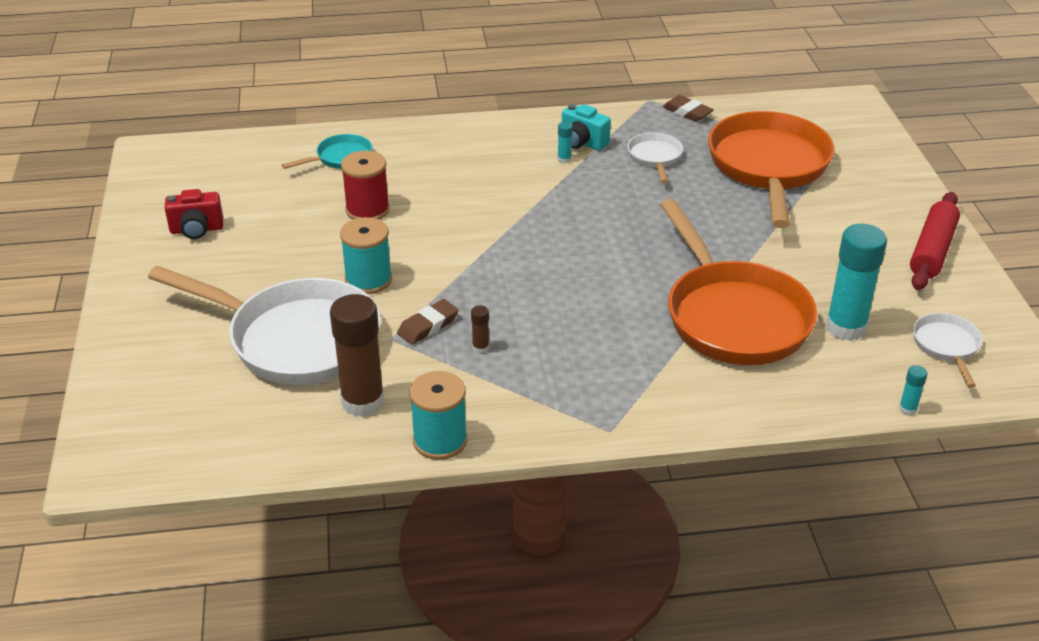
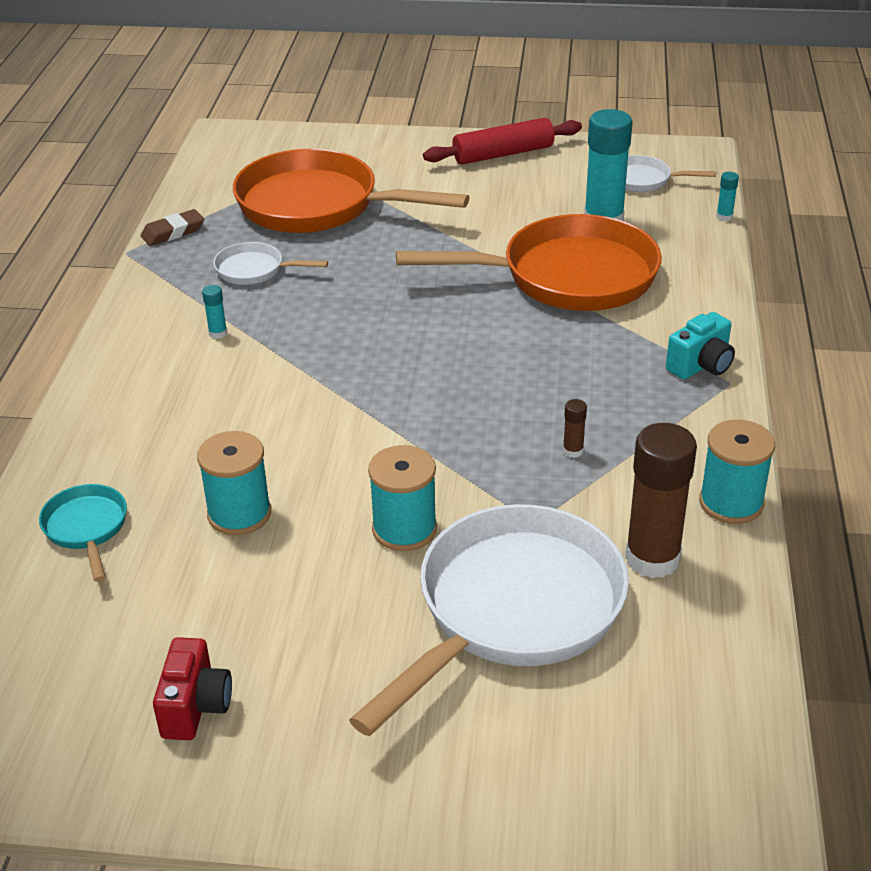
camera: 75 degrees left, 0 degrees up
red spool [341,151,390,220] -> turquoise spool [197,431,271,536]
brown eraser [397,299,459,345] -> none
turquoise camera [562,104,611,151] -> turquoise camera moved to [666,312,735,379]
red rolling pin [910,192,960,290] -> red rolling pin turned 60 degrees counterclockwise [423,118,582,165]

